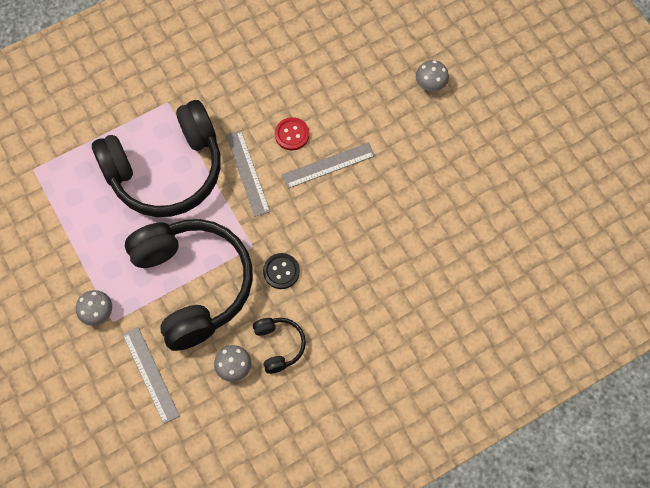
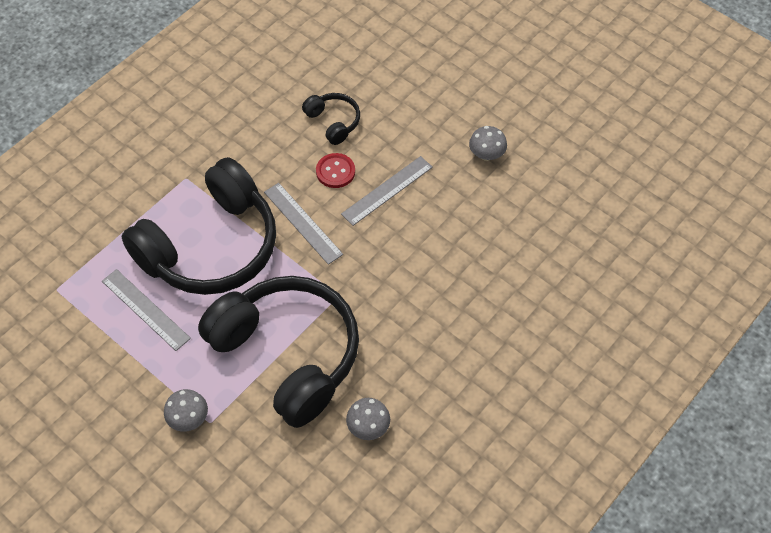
camera: 20 degrees left, 10 degrees down
grey ruler [123,327,180,424] -> grey ruler moved to [102,269,191,351]
black headphones [253,318,306,374] -> black headphones moved to [302,93,360,145]
black button [263,253,300,289] -> none
grey mushroom [416,60,449,91] -> grey mushroom moved to [469,126,507,161]

